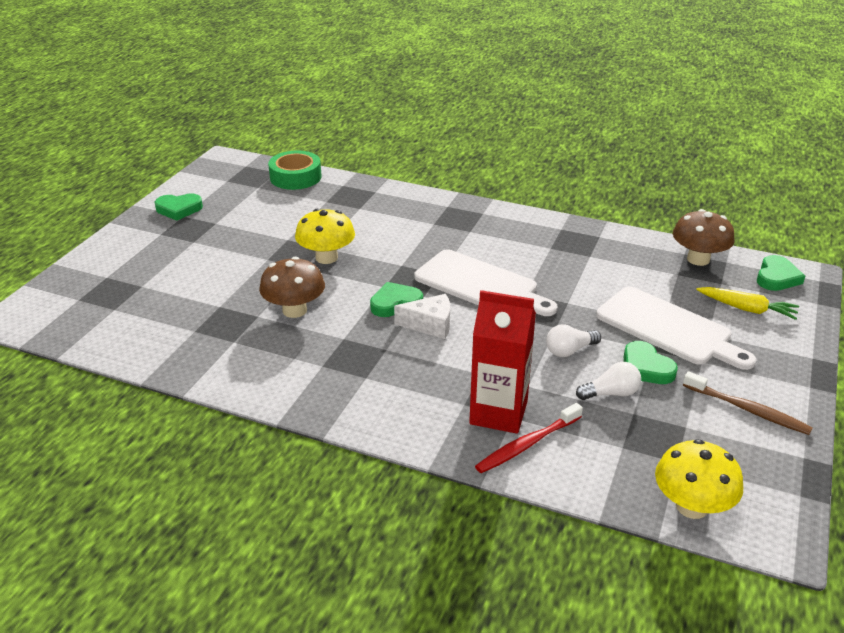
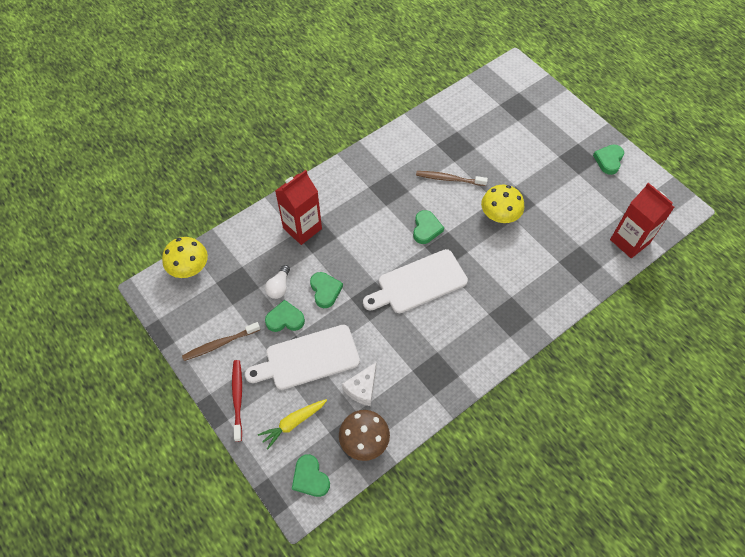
camera: 120 degrees right, 25 degrees up
brown mushroom [259,257,325,318] -> brown toothbrush [416,171,488,186]
green tape [268,151,322,190] -> red carton [610,183,674,258]
white cheese [394,294,450,339] -> white cheese moved to [342,362,376,406]
red toothbrush [475,403,583,473] -> red toothbrush moved to [232,360,242,442]
white light bulb [546,324,601,357] -> green heart [310,272,343,308]

